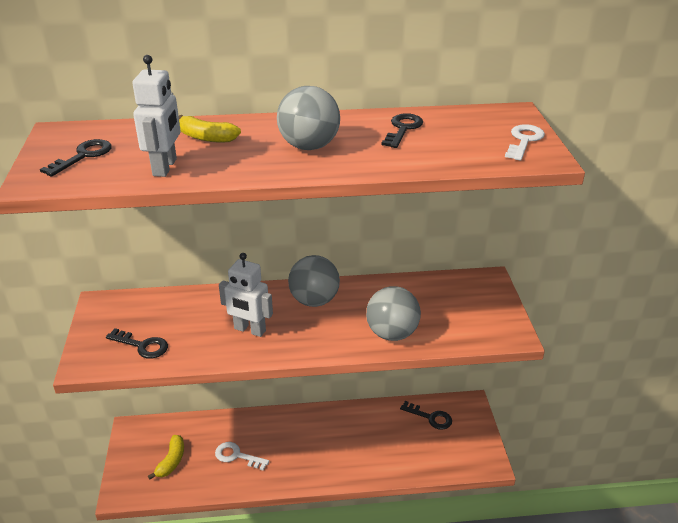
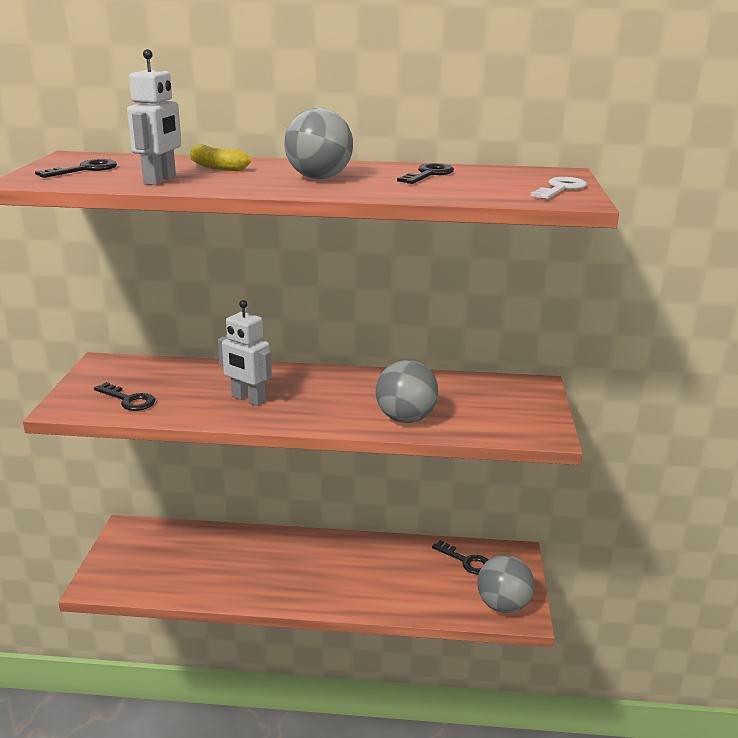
camera: 10 degrees right, 10 degrees down
yellow banana [148,435,184,480] -> none
white key [215,442,269,471] -> none
grey ball [288,255,340,307] -> grey ball moved to [477,555,535,613]

